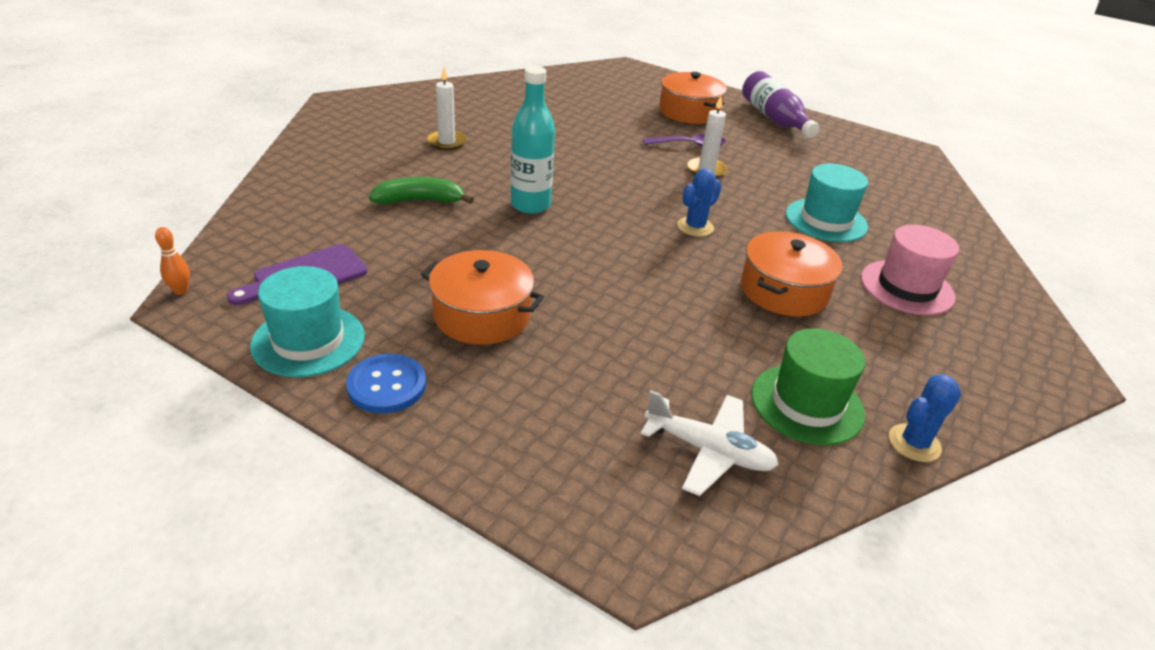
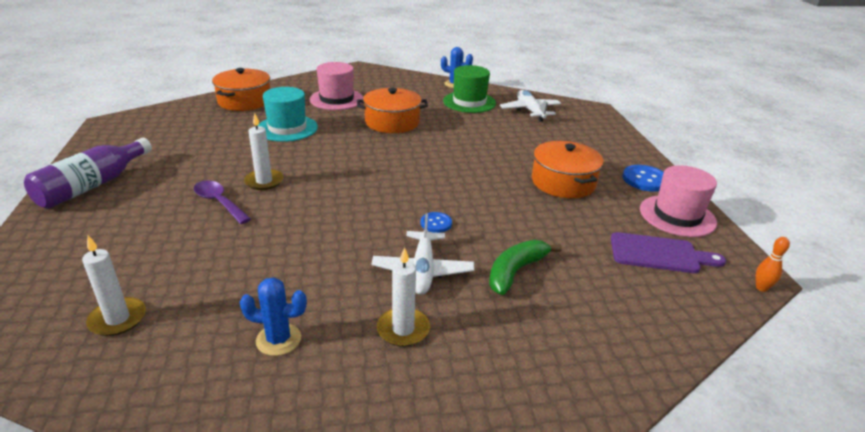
camera: 130 degrees left, 5 degrees down
turquoise hat [250,266,365,377] -> pink hat [640,165,717,237]
green banana [369,177,474,204] -> green banana turned 90 degrees clockwise [489,240,562,295]
turquoise bottle [511,66,555,214] -> blue button [421,212,452,233]
orange pot [659,72,727,124] -> orange pot moved to [212,68,270,111]
blue cactus [677,168,722,237] -> blue cactus moved to [240,277,307,356]
none -> white candle [82,235,146,336]
none -> white plane [371,214,474,295]

